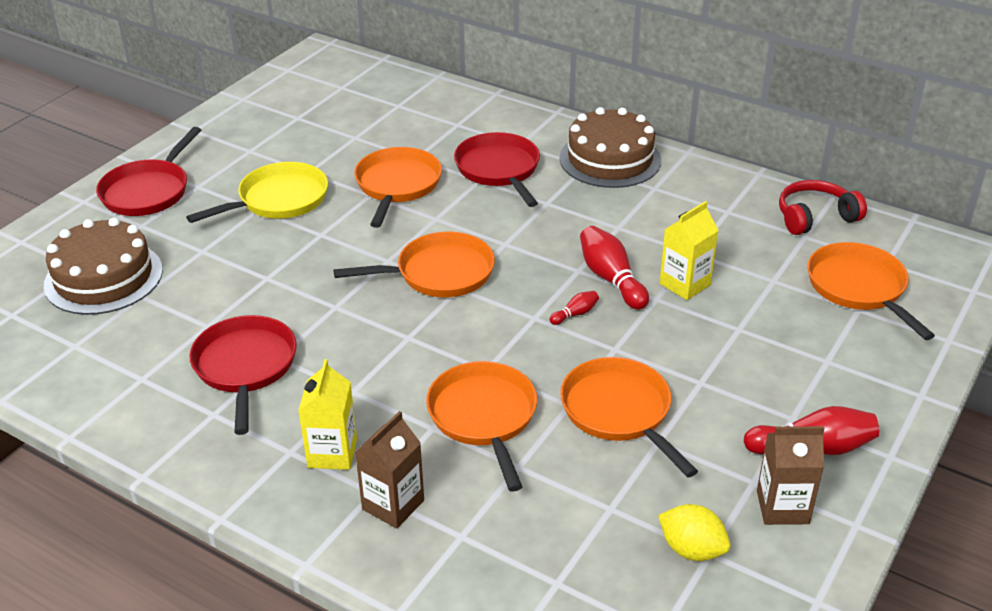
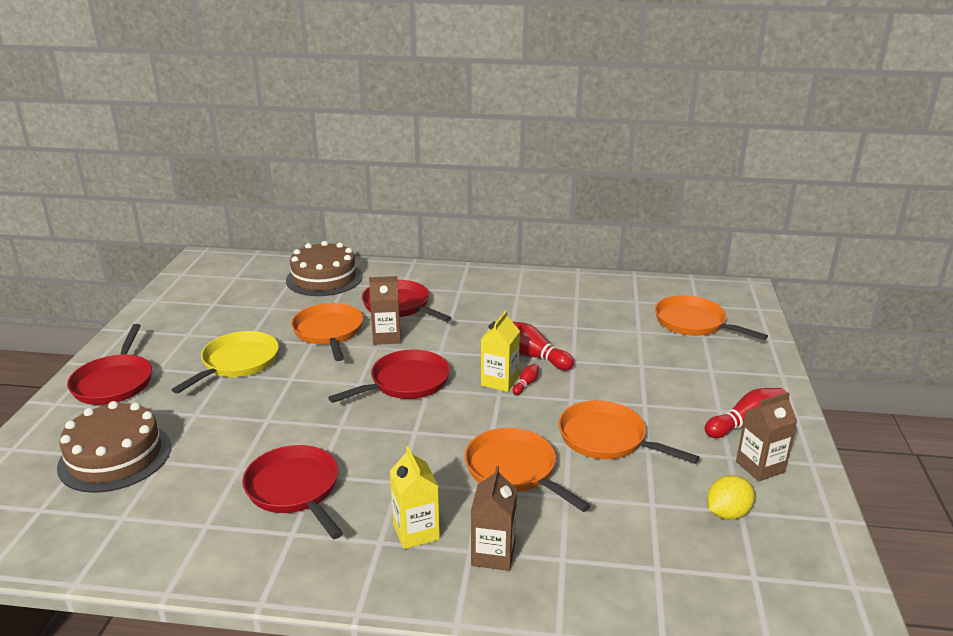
camera: 25 degrees left, 10 degrees down
orange pan [333,232,495,297] -> red pan [328,349,450,403]
brown cake [559,107,661,188] -> brown cake moved to [286,241,362,296]
yellow lemon [658,504,730,561] -> yellow lemon turned 45 degrees counterclockwise [707,475,755,520]
yellow carton [660,201,719,300] -> yellow carton moved to [481,311,520,392]
red headphones [779,180,867,235] -> none
none -> brown carton [369,276,401,345]

